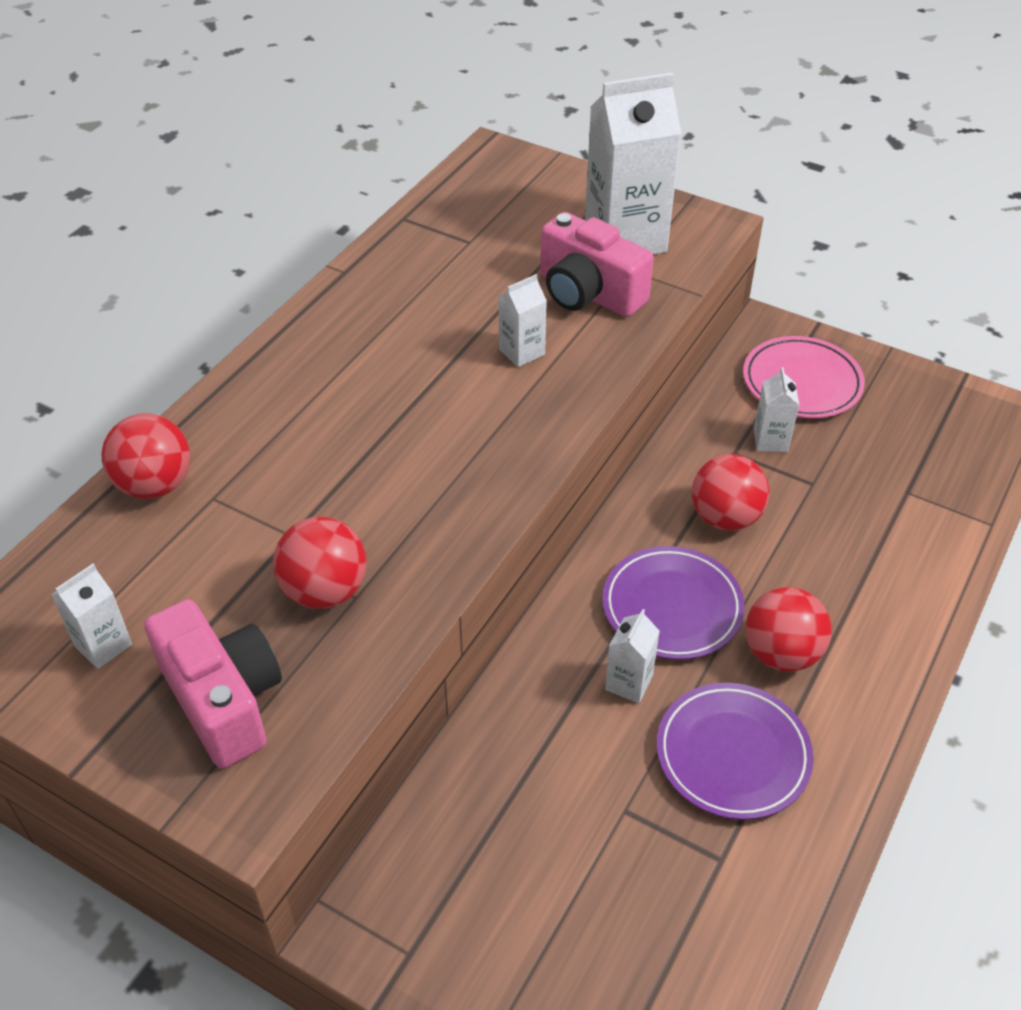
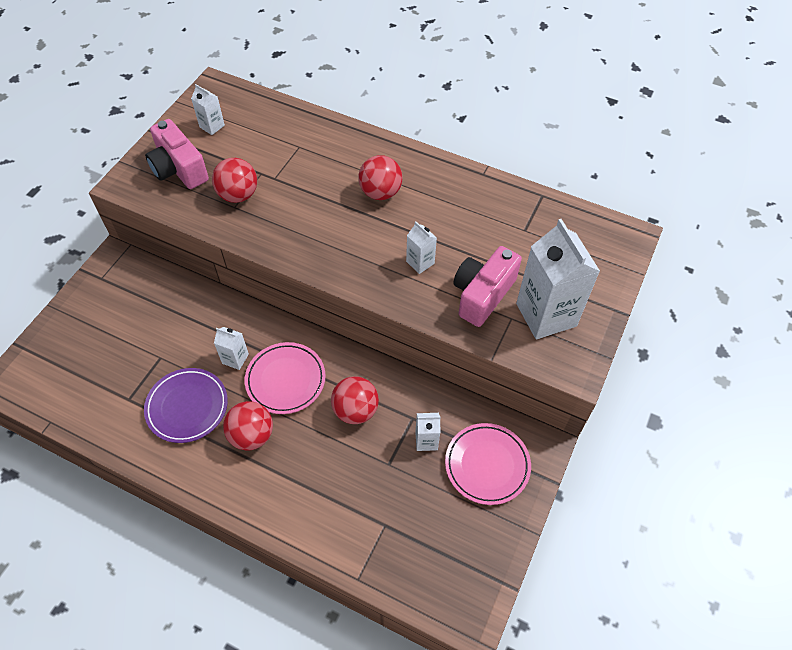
camera: 85 degrees right, 10 degrees up
red ball [101,413,190,499] -> red ball moved to [358,155,402,200]
pink camera [144,599,282,768] -> pink camera turned 90 degrees clockwise [145,119,209,189]
purple plate [602,546,745,660] -> pink plate [245,342,326,414]

